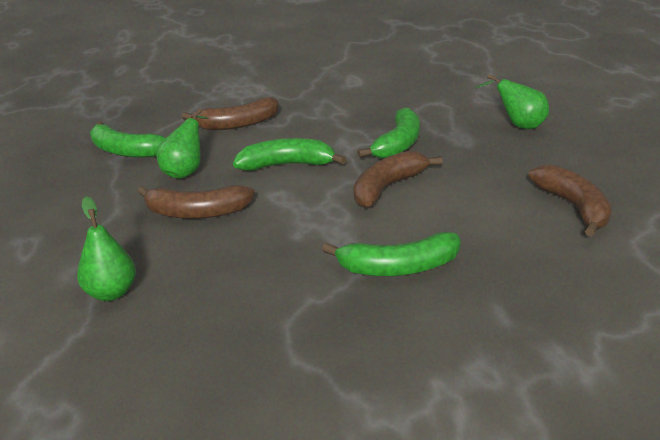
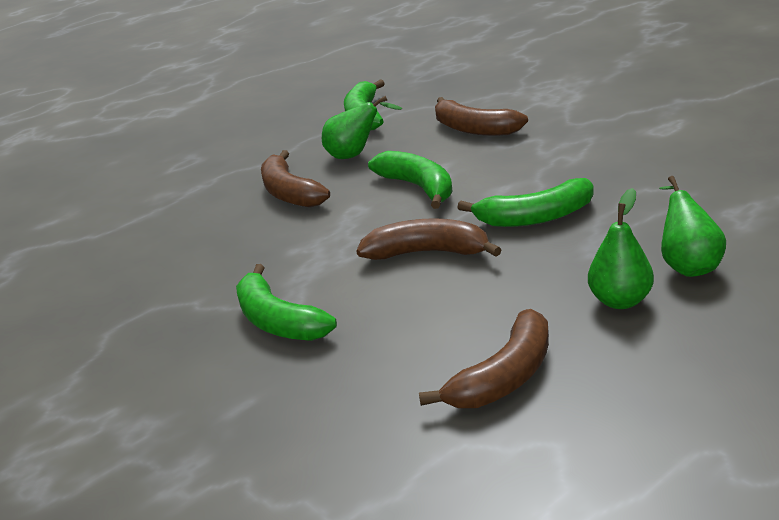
camera: 60 degrees right, 0 degrees up
green pear [77,196,136,301] -> green pear moved to [588,188,654,309]

